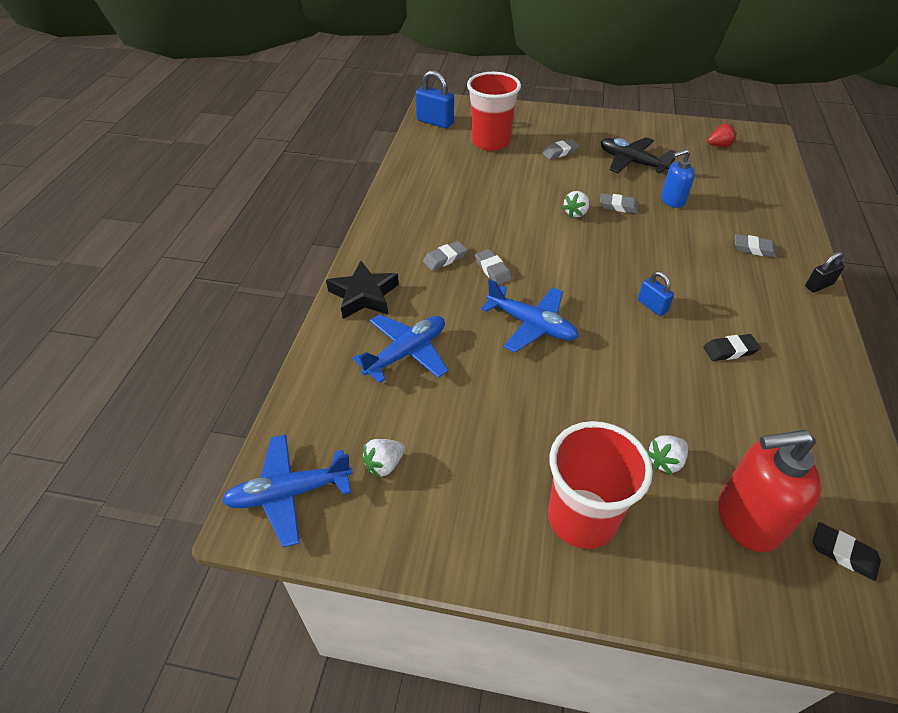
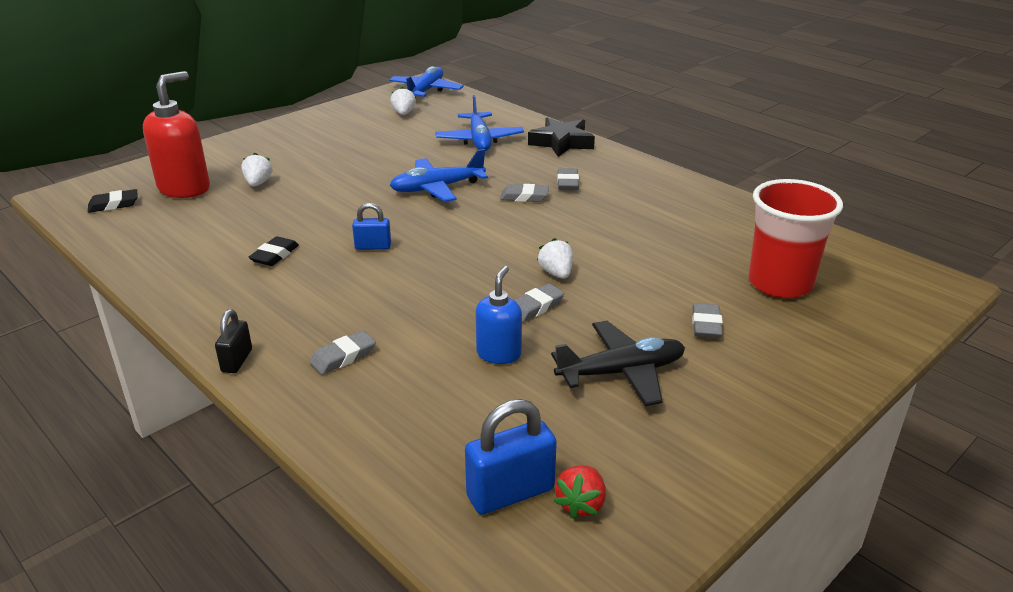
camera: 125 degrees right, 15 degrees down
blue padlock [415,70,454,128] -> blue padlock moved to [465,399,557,515]
red cup [548,421,653,549] -> none

